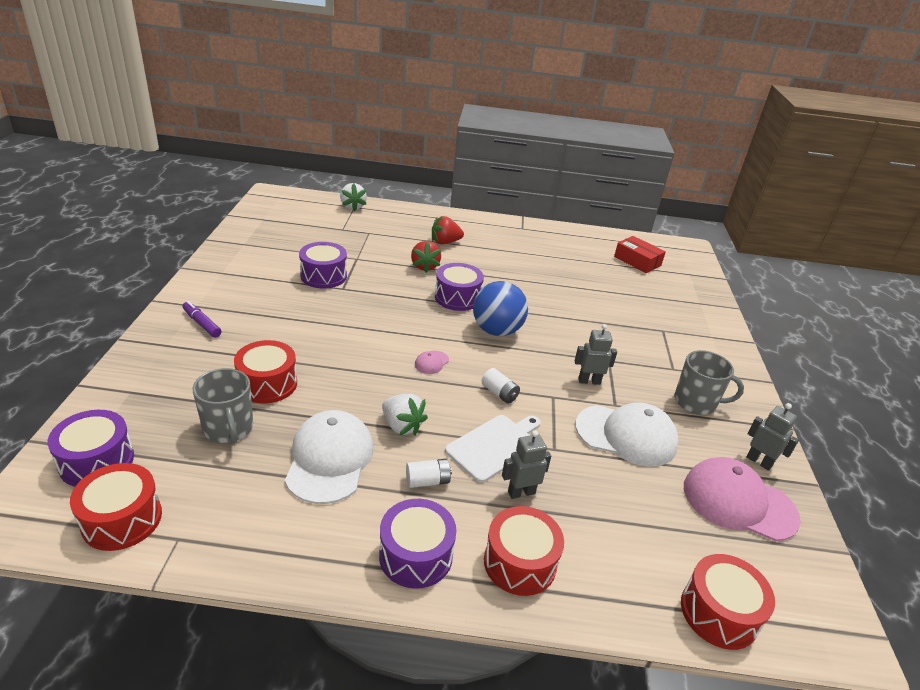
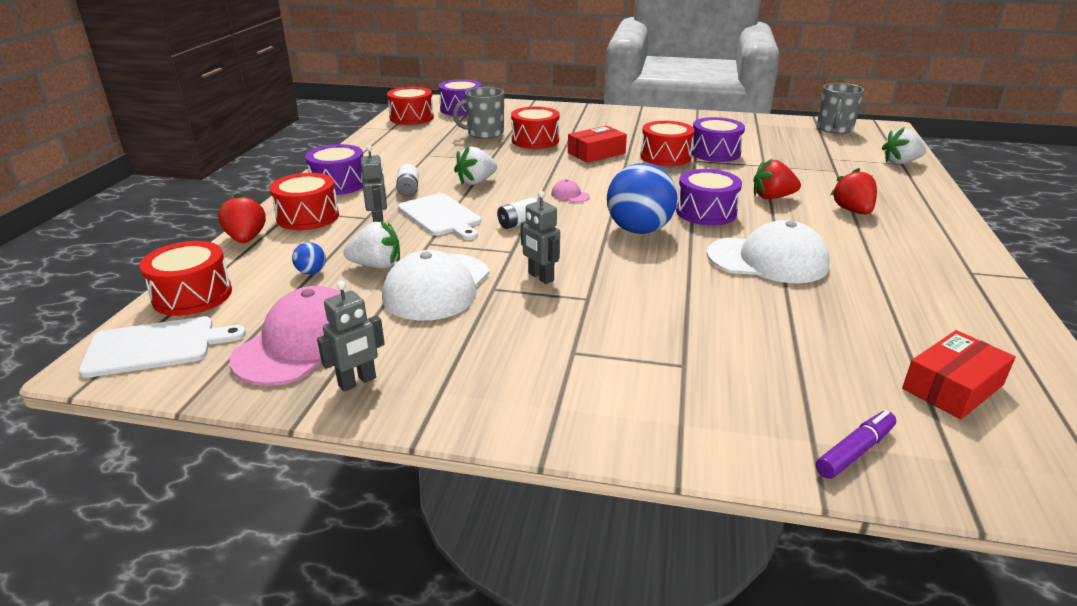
camera: 100 degrees right, 5 degrees down
purple marker [183,301,222,338] -> purple marker moved to [816,410,896,479]
white cap [285,410,374,504] -> white cap moved to [707,220,830,283]
grey robot [575,324,617,385] -> grey robot turned 135 degrees clockwise [521,191,560,284]
grey mug [674,350,744,415] -> grey mug moved to [817,83,864,134]
none -> white cutting board [79,317,246,378]
none -> red strawberry [218,193,266,243]
none -> blue ball [292,242,326,274]
none -> white strawberry [344,221,400,269]
none -> red box [568,126,627,163]
none -> red drum [641,121,695,166]

